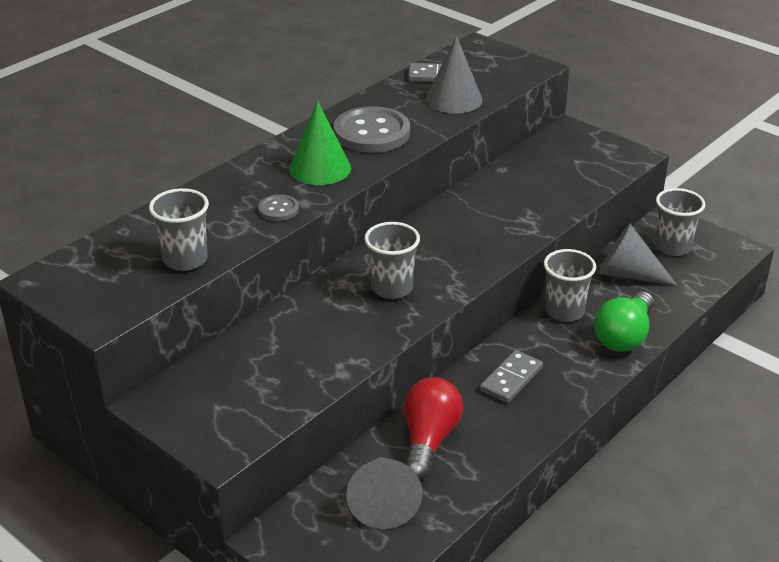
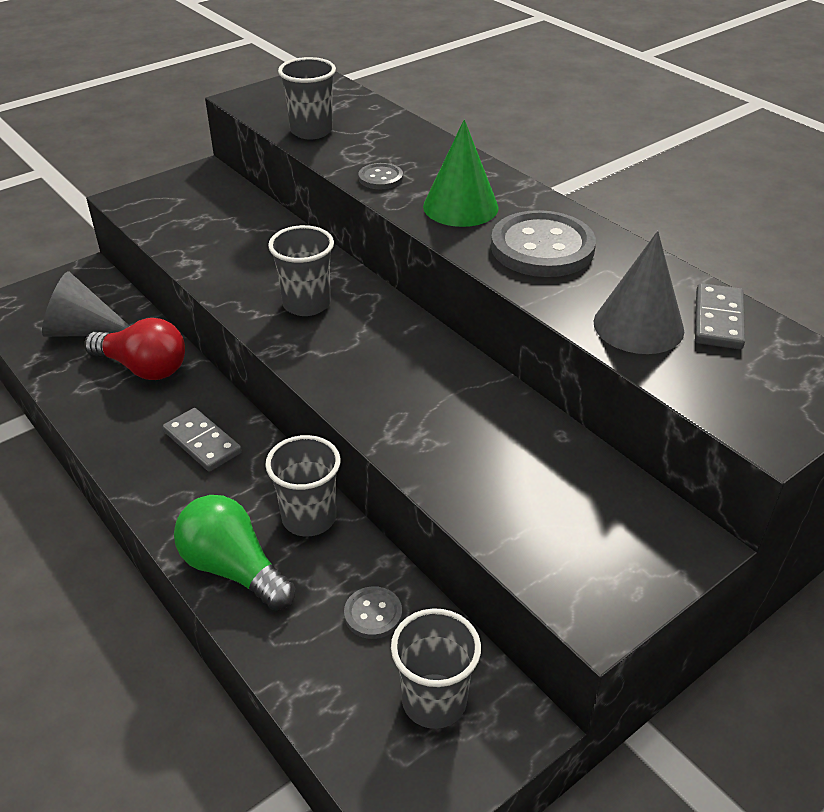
camera: 100 degrees right, 5 degrees up
grey cone [599,223,678,286] -> grey button [344,586,402,639]

